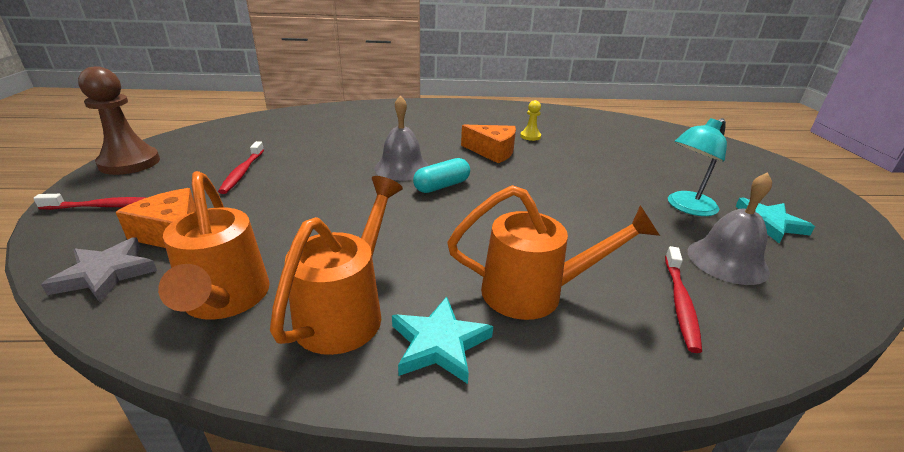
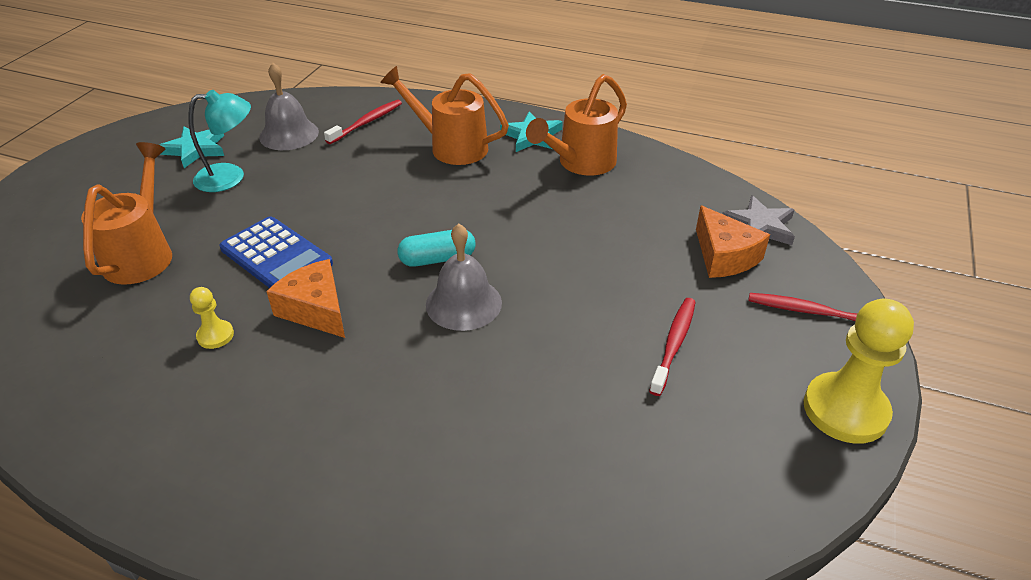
camera: 155 degrees left, 10 degrees up
brown pawn [78,66,160,175] -> yellow pawn [804,299,914,444]
orange watering can [158,171,270,320] -> orange watering can moved to [81,142,172,284]
none -> blue calculator [219,216,333,288]

